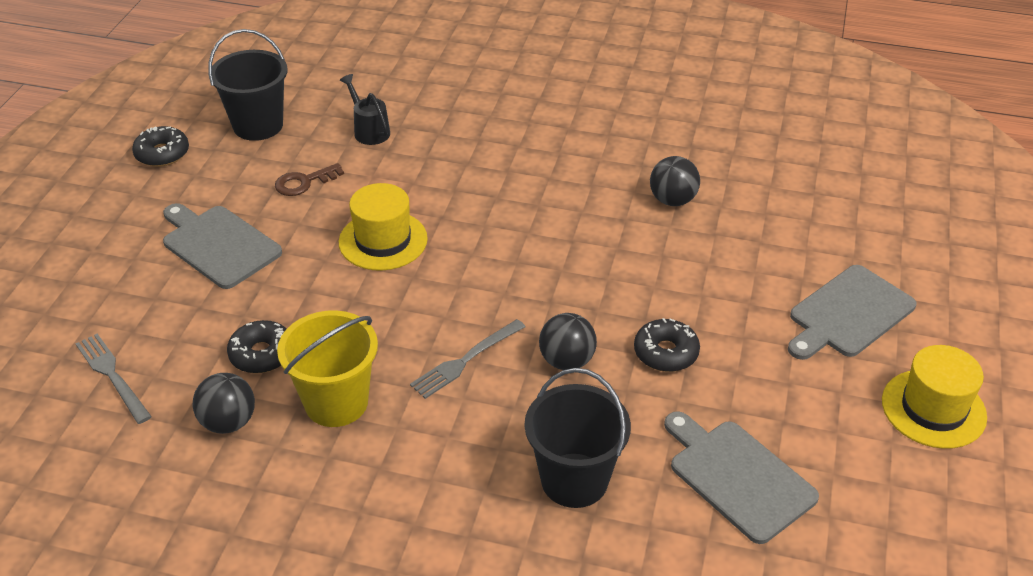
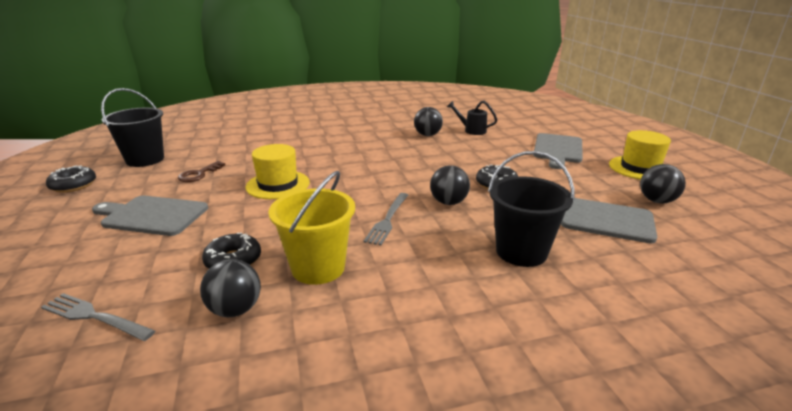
camera: 30 degrees left, 15 degrees down
black watering can [340,74,390,145] -> black watering can moved to [447,101,497,135]
none -> black ball [640,164,686,204]

